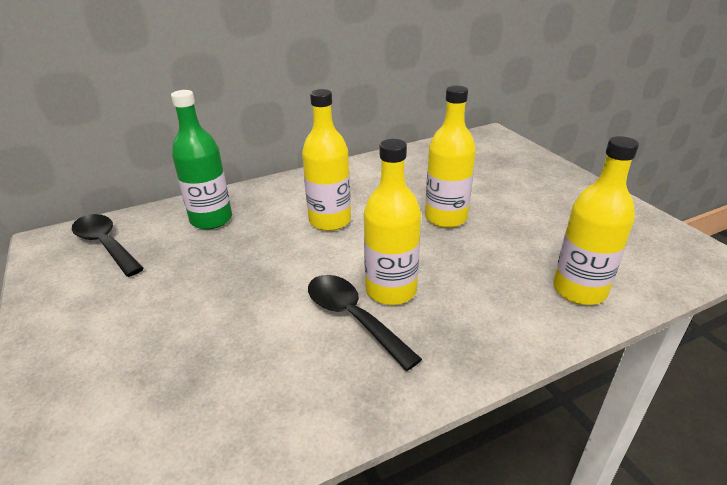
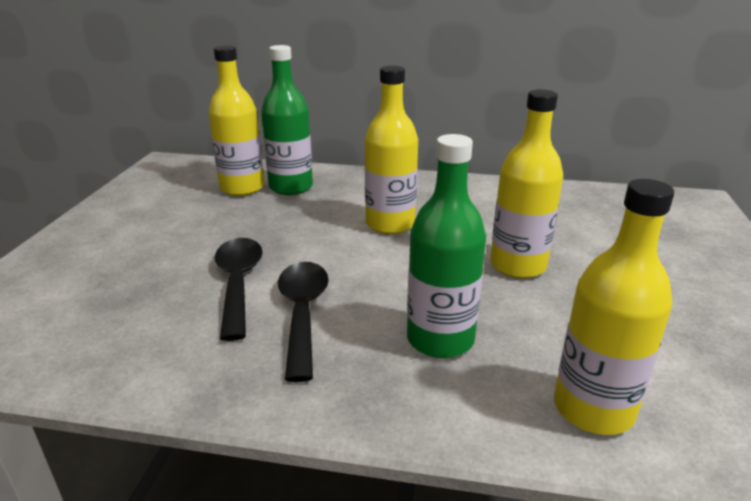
camera: 35 degrees right, 5 degrees down
black spoon [72,214,144,277] -> black spoon moved to [215,238,263,341]
yellow bottle [364,139,421,305] -> yellow bottle moved to [209,45,264,196]
none -> green bottle [407,134,486,358]

